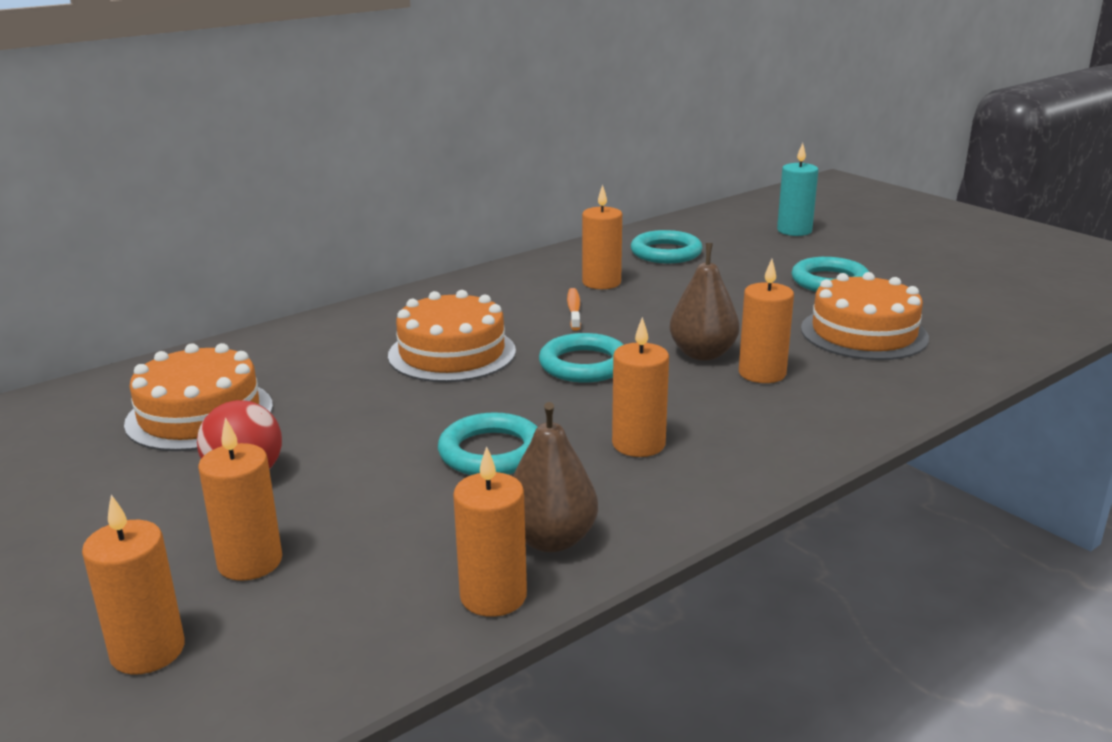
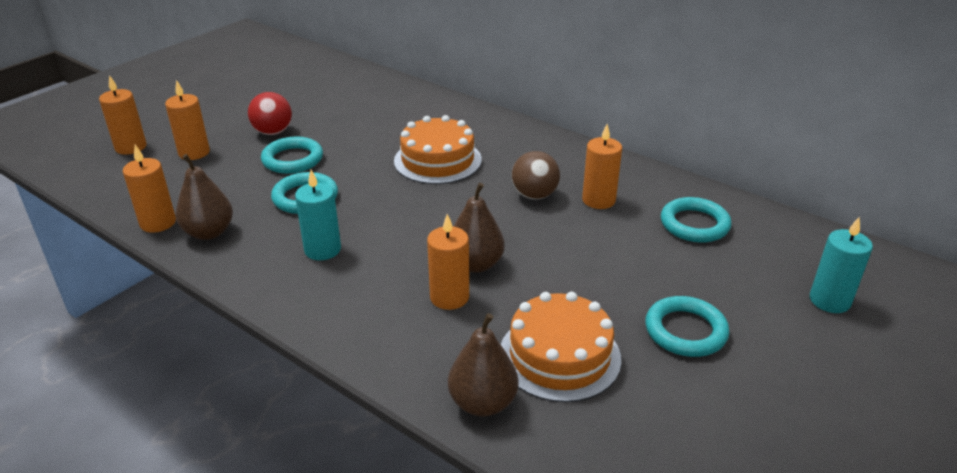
camera: 75 degrees right, 10 degrees up
orange cake [124,343,273,451] -> none
turquoise ring [539,333,624,382] -> turquoise ring moved to [261,137,323,174]
orange toothbrush [567,288,581,331] -> brown ball [512,151,560,200]
orange candle [612,317,669,457] -> turquoise candle [295,170,341,260]
none -> brown pear [448,313,518,417]

